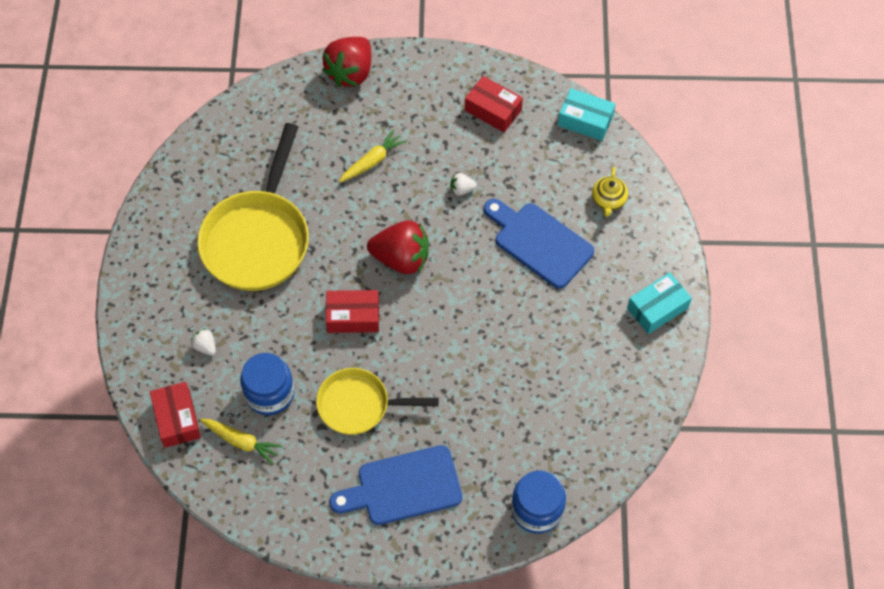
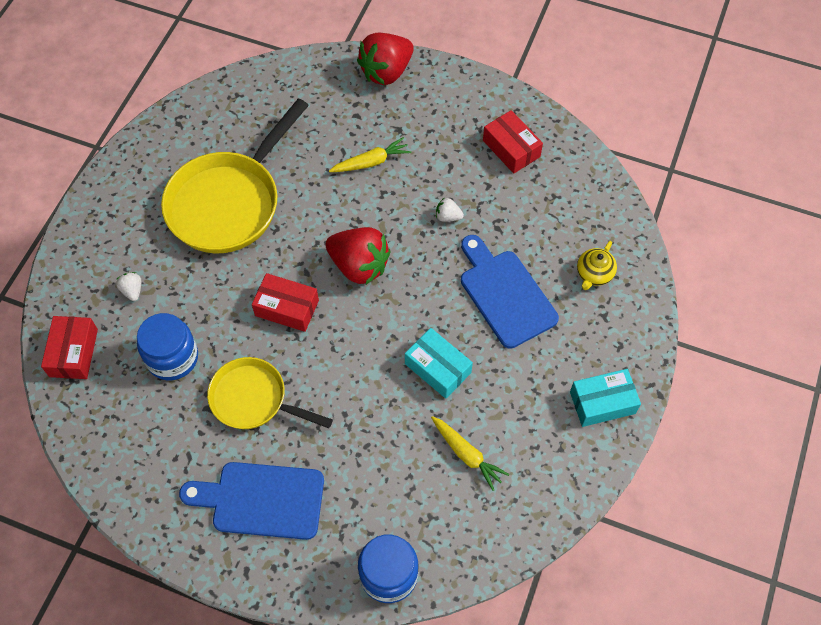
camera: 20 degrees right, 0 degrees up
yellow carrot [200,419,283,465] -> yellow carrot moved to [431,416,509,491]
turquoise box [558,88,616,141] -> turquoise box moved to [405,328,473,399]

